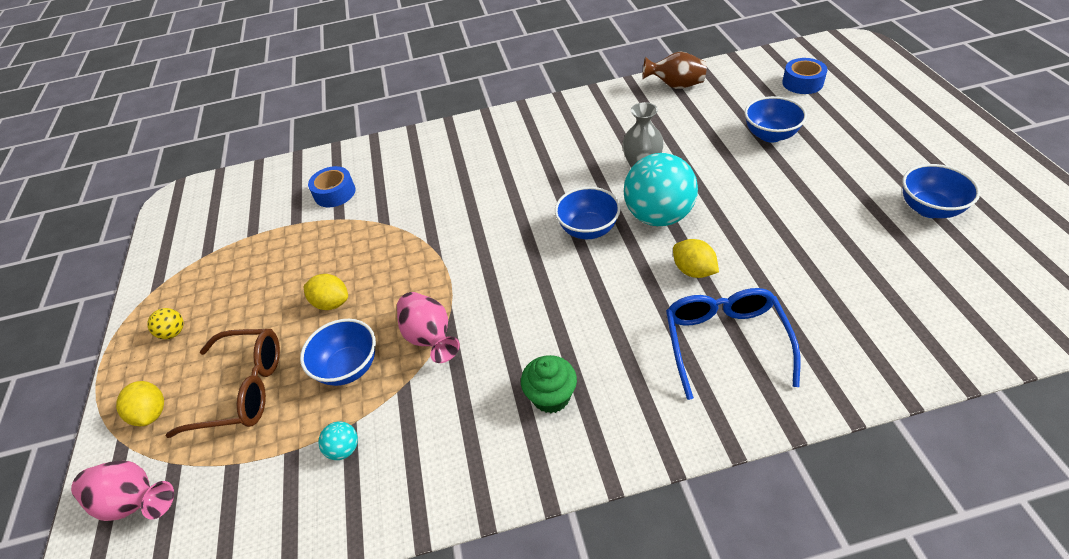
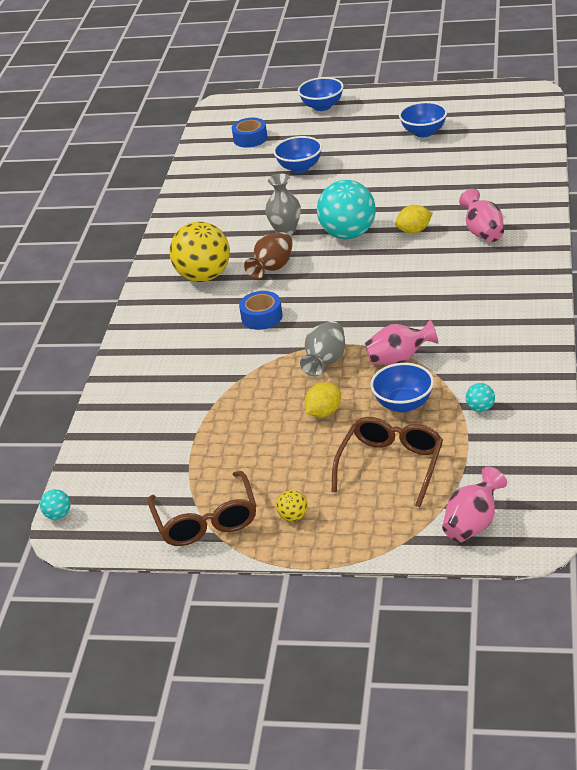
camera: 70 degrees left, 10 degrees down
yellow lemon [116,381,164,426] -> none
blue tape [308,166,355,207] -> blue tape moved to [239,291,283,330]
green cupcake [521,355,577,413] -> none
blue bowl [555,187,621,239] -> blue bowl moved to [298,77,344,111]
brown vase [643,51,707,89] -> brown vase moved to [244,232,293,279]
blue glasses [666,288,800,400] -> pink vase [459,189,504,242]
none -> turquoise ball [40,489,71,520]
none -> brown glasses [148,471,256,546]
none -> yellow ball [169,222,230,282]
none -> grey vase [300,321,345,377]

